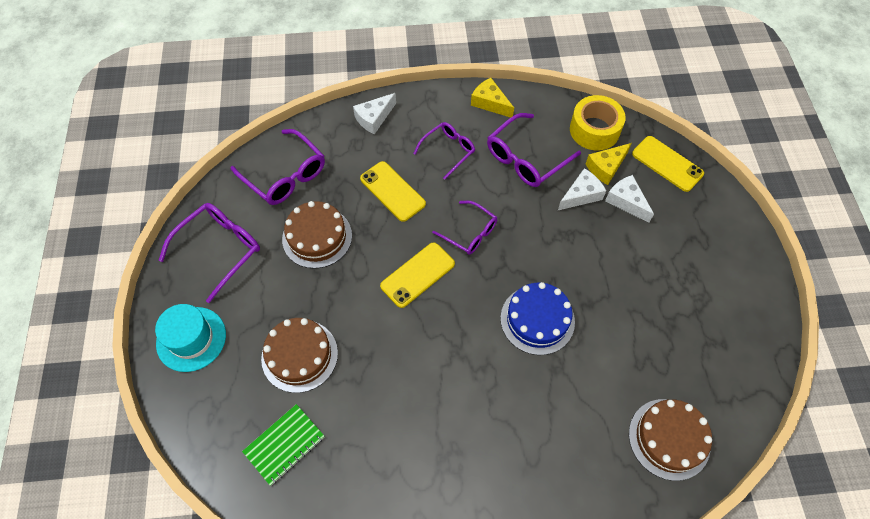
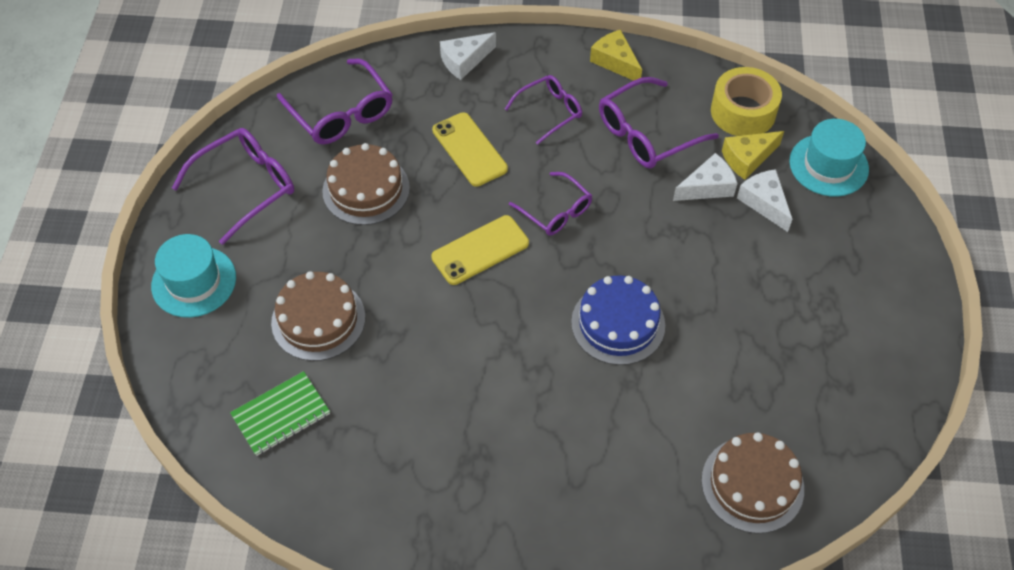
camera: 10 degrees right, 5 degrees down
yellow phone [632,136,704,192] -> turquoise hat [789,119,869,197]

